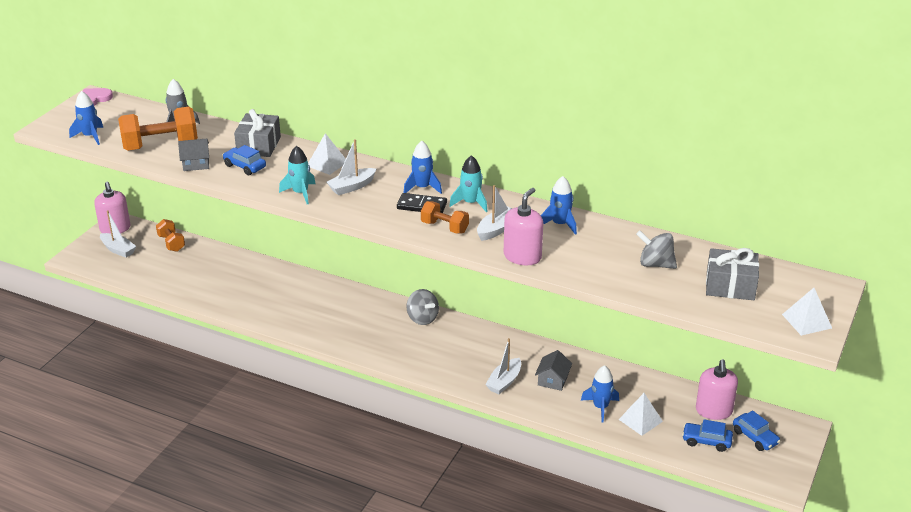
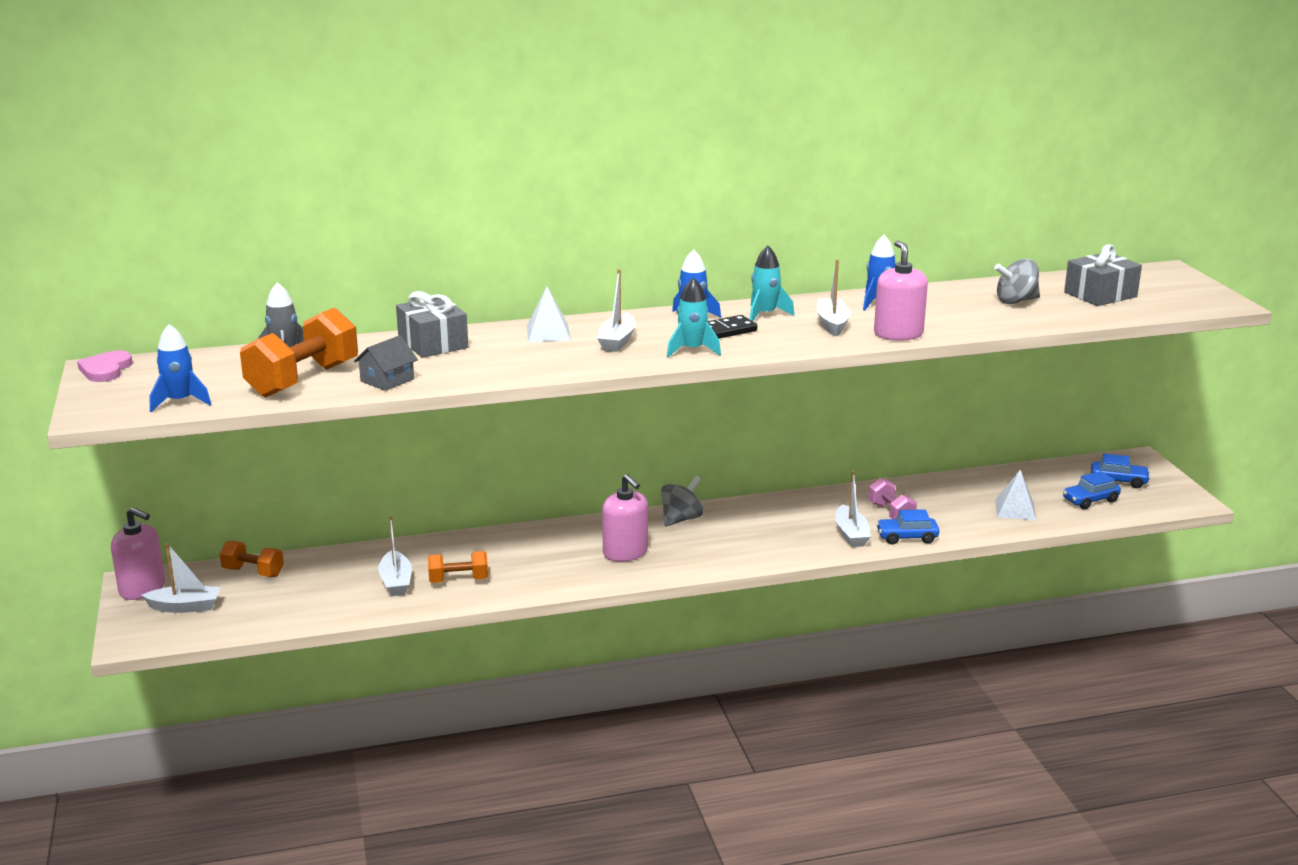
camera: 40 degrees left, 10 degrees down
blue car [223,145,266,175] -> blue car moved to [876,509,940,544]
turquoise rocket [279,146,316,204] -> turquoise rocket moved to [667,277,721,357]
grey spinning top [406,289,439,325] -> grey spinning top turned 60 degrees counterclockwise [661,476,704,527]
orange dumbbell [421,201,469,234] -> orange dumbbell moved to [428,551,488,583]
grey house [535,350,572,391] -> pink dumbbell [868,478,917,519]
blue rocket [581,365,619,423] -> none
pink soap dispenser [696,359,738,420] -> pink soap dispenser moved to [602,474,648,562]
white pyramid [782,288,832,336] -> none
none -> white boat [378,515,412,596]

